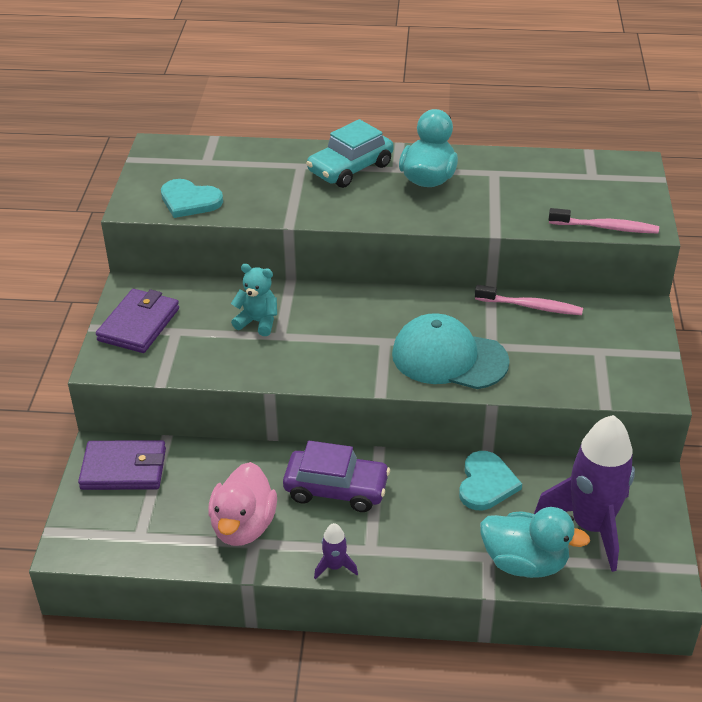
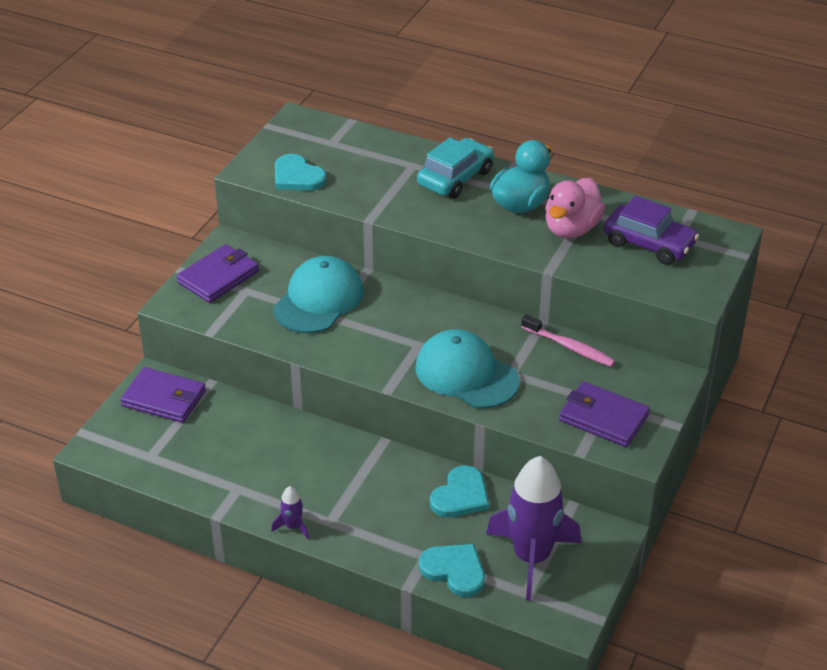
camera: 20 degrees right, 0 degrees up
pink duck [208,462,277,546] -> pink duck moved to [545,178,605,238]
turquoise teddy bear [231,264,277,336] -> turquoise cap [273,256,364,334]
purple car [283,441,390,512] -> purple car moved to [604,196,699,265]
turquoise car [306,119,393,188] -> turquoise car turned 150 degrees clockwise [417,137,494,198]
turquoise duck [480,507,590,578] -> turquoise heart [419,544,485,597]
pink toothbrush [549,208,659,233] -> none
none -> purple wallet [559,382,650,447]

